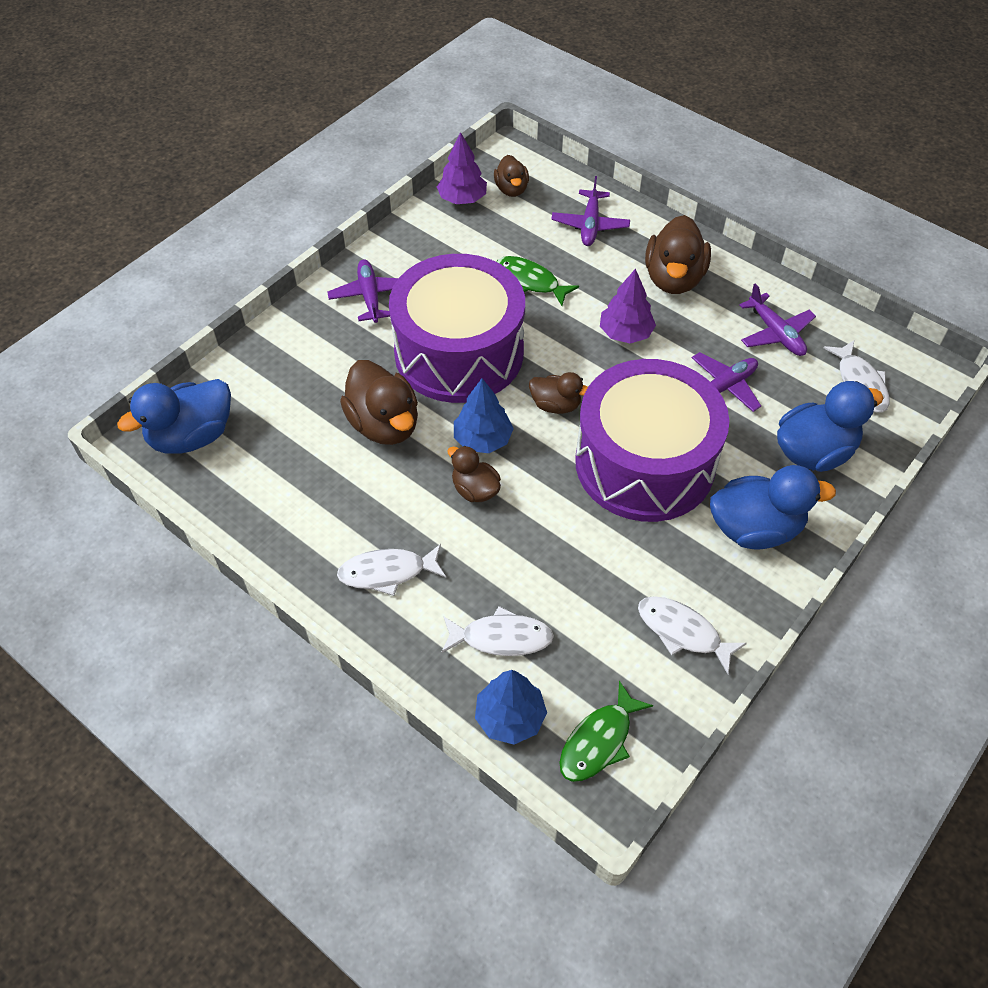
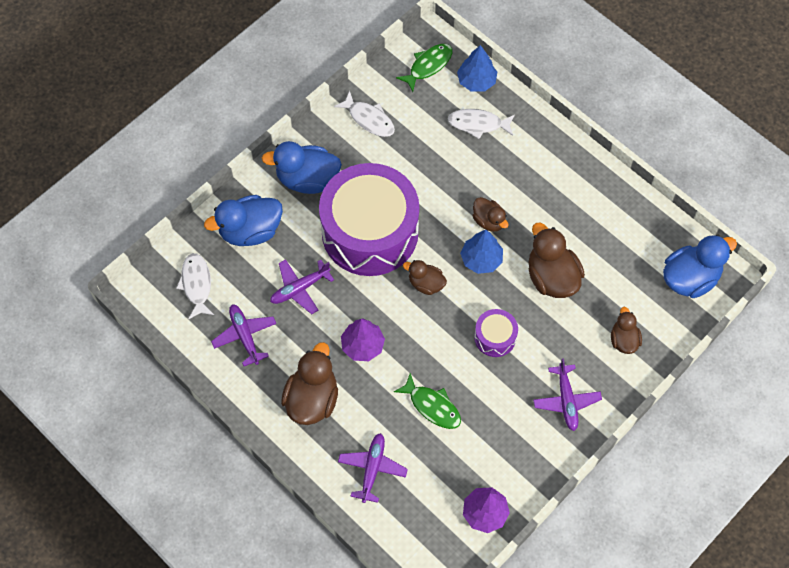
camera: 175 degrees left, 10 degrees up
white fish [337,544,446,596] -> none
purple drum [389,254,525,403] -> purple drum [474,309,518,357], size x0.42
brown duck [494,155,529,197] -> brown duck moved to [611,307,642,354]

